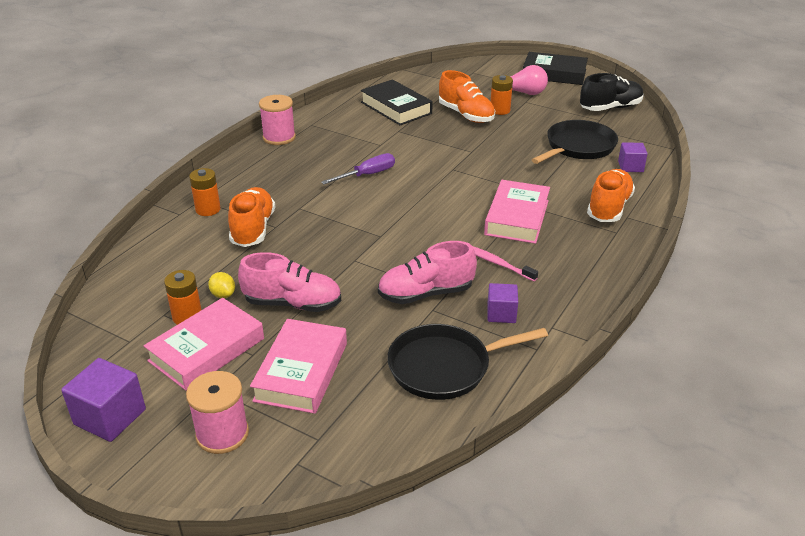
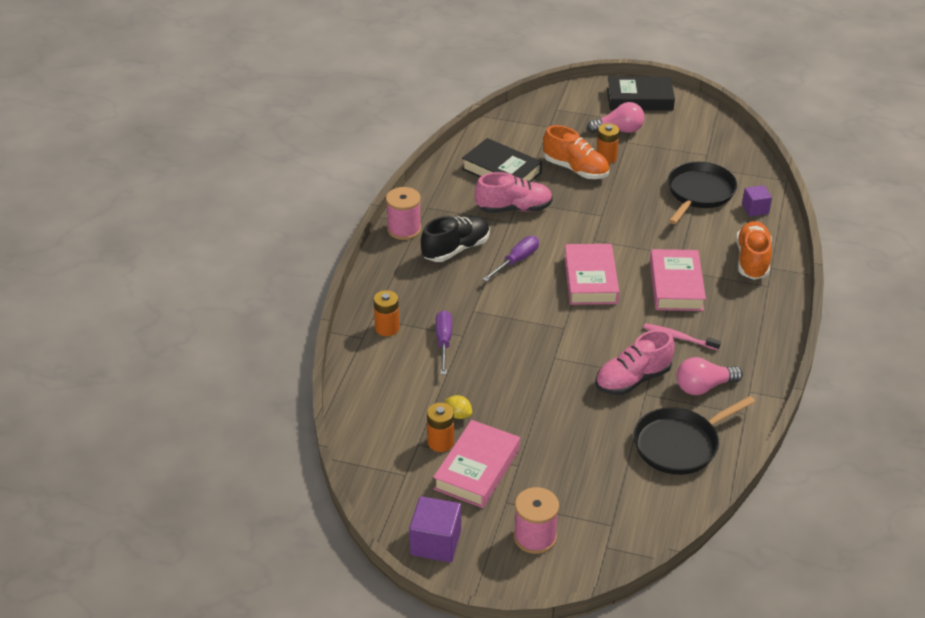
camera: 15 degrees left, 5 degrees up
orange shoe [228,187,275,247] -> purple screwdriver [436,310,452,375]
pink shoe [238,252,341,312] -> pink shoe moved to [475,172,553,213]
pink book [250,319,347,414] -> pink book moved to [564,244,619,305]
purple cube [487,283,518,323] -> pink light bulb [676,357,743,395]
black shoe [580,73,644,111] -> black shoe moved to [421,216,490,262]

